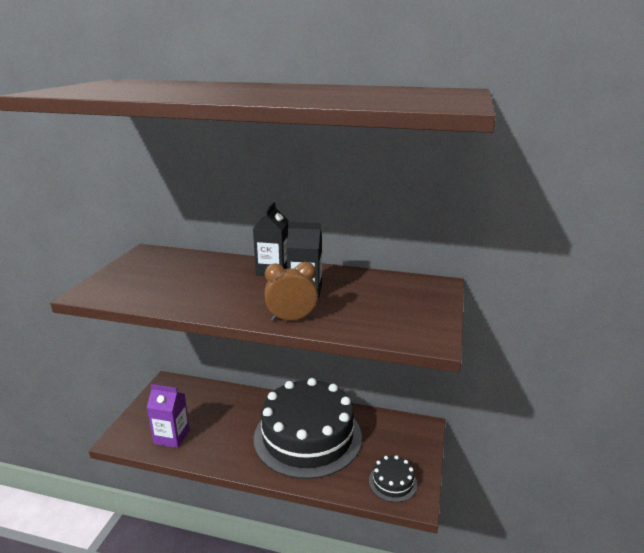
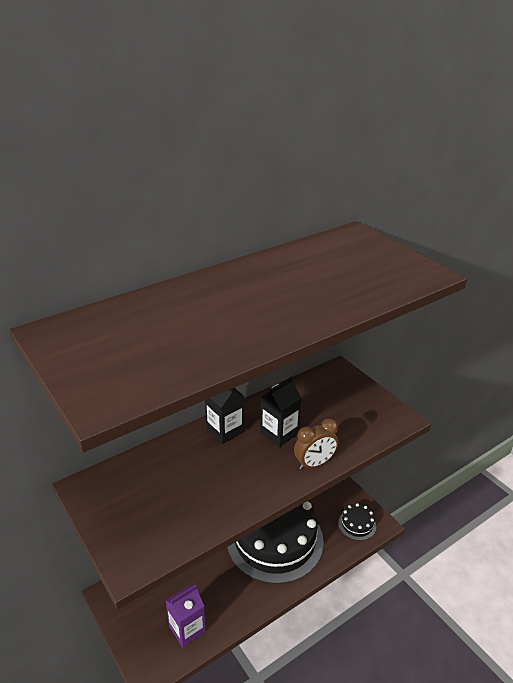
camera: 50 degrees left, 10 degrees up
brown clock [265,262,318,321] -> brown clock turned 150 degrees counterclockwise [294,419,338,470]

